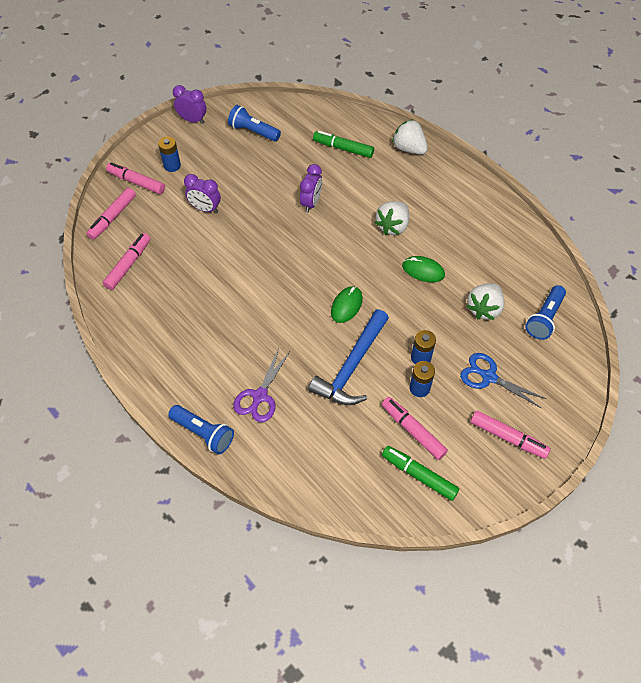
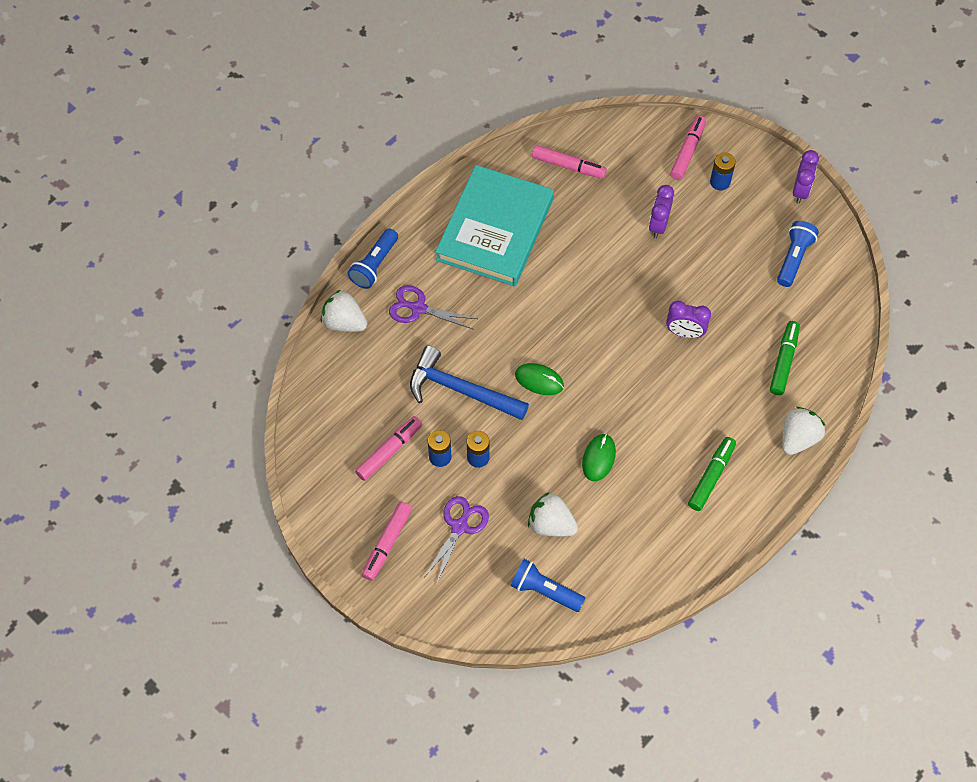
camera: 85 degrees right, 5 degrees up
pink marker [86,188,136,240] -> none
white strawberry [375,201,409,235] -> white strawberry moved to [321,290,367,332]
green marker [382,446,460,501] -> green marker moved to [688,437,736,511]
blue scissors [460,353,546,409] -> purple scissors [425,496,489,585]
none -> turquoise book [435,165,554,286]

